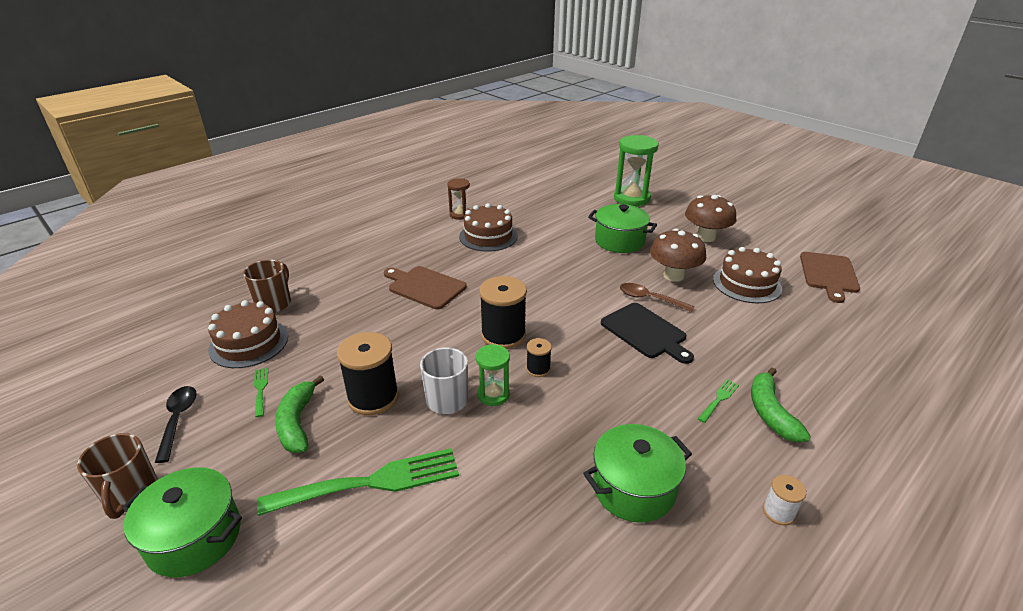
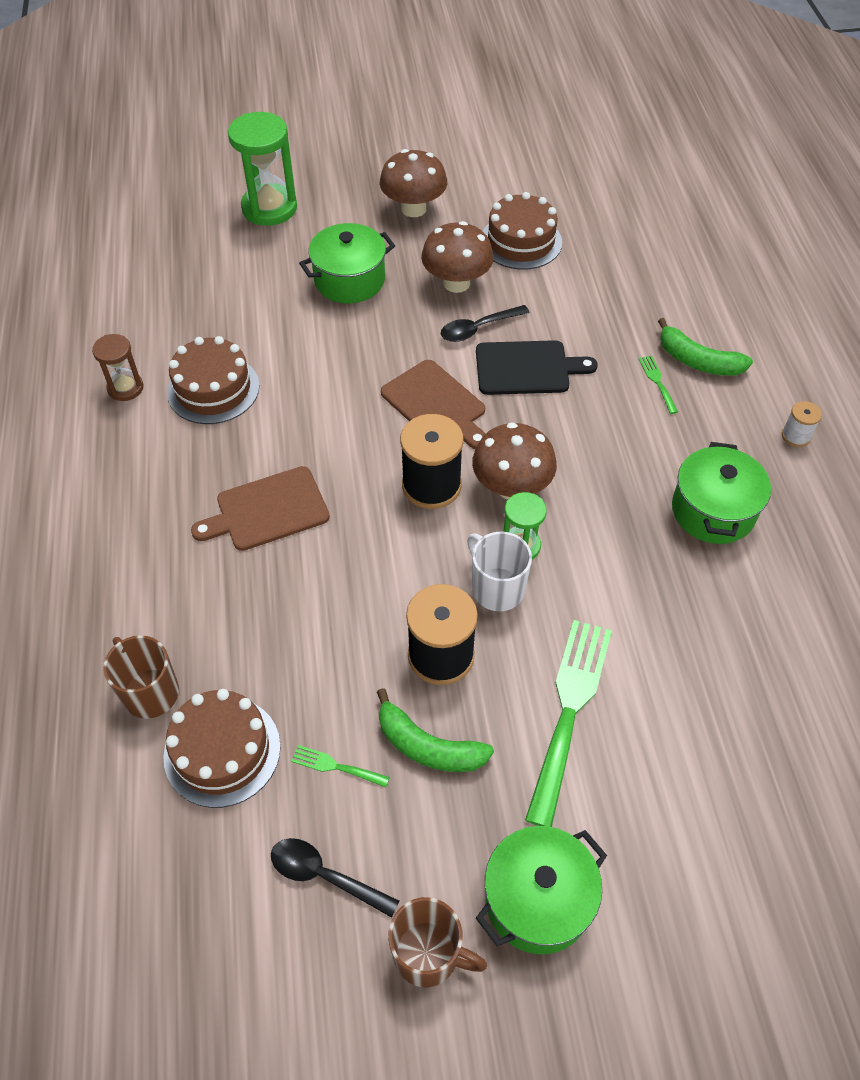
camera: 55 degrees left, 20 degrees up
black spool [526,338,552,377] -> brown mushroom [472,422,557,500]
brown spoon [620,283,695,312] -> black spoon [441,305,530,342]
brown cutting board [800,252,860,303] -> brown cutting board moved to [381,360,486,449]

